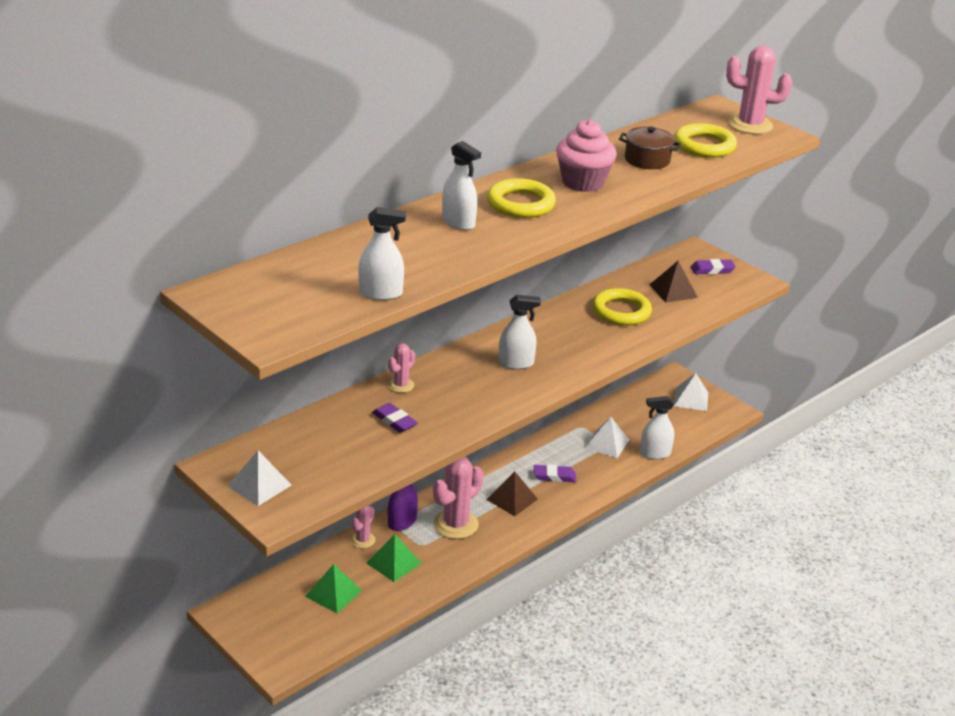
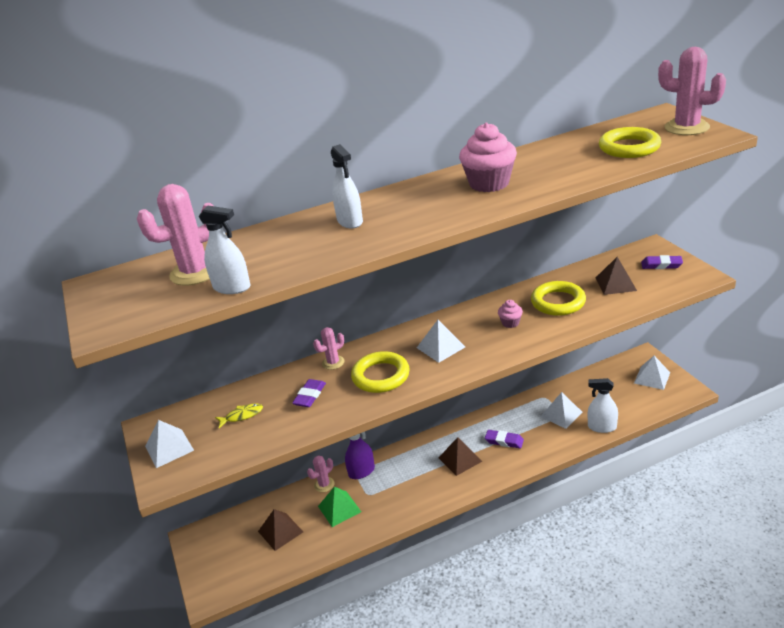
camera: 25 degrees right, 0 degrees up
green pyramid [305,564,362,613] -> brown pyramid [258,509,303,551]
purple eraser [372,403,418,433] -> purple eraser turned 45 degrees clockwise [292,379,326,407]
pink cactus [433,457,483,539] -> pink cactus moved to [137,184,213,286]
yellow ring [487,178,556,218] -> yellow ring moved to [351,351,410,393]
white spray bottle [498,295,541,370] -> white pyramid [417,320,465,363]
brown pot [619,126,681,169] -> none
none -> yellow fish [215,403,263,428]
none -> pink cupcake [498,300,523,328]

